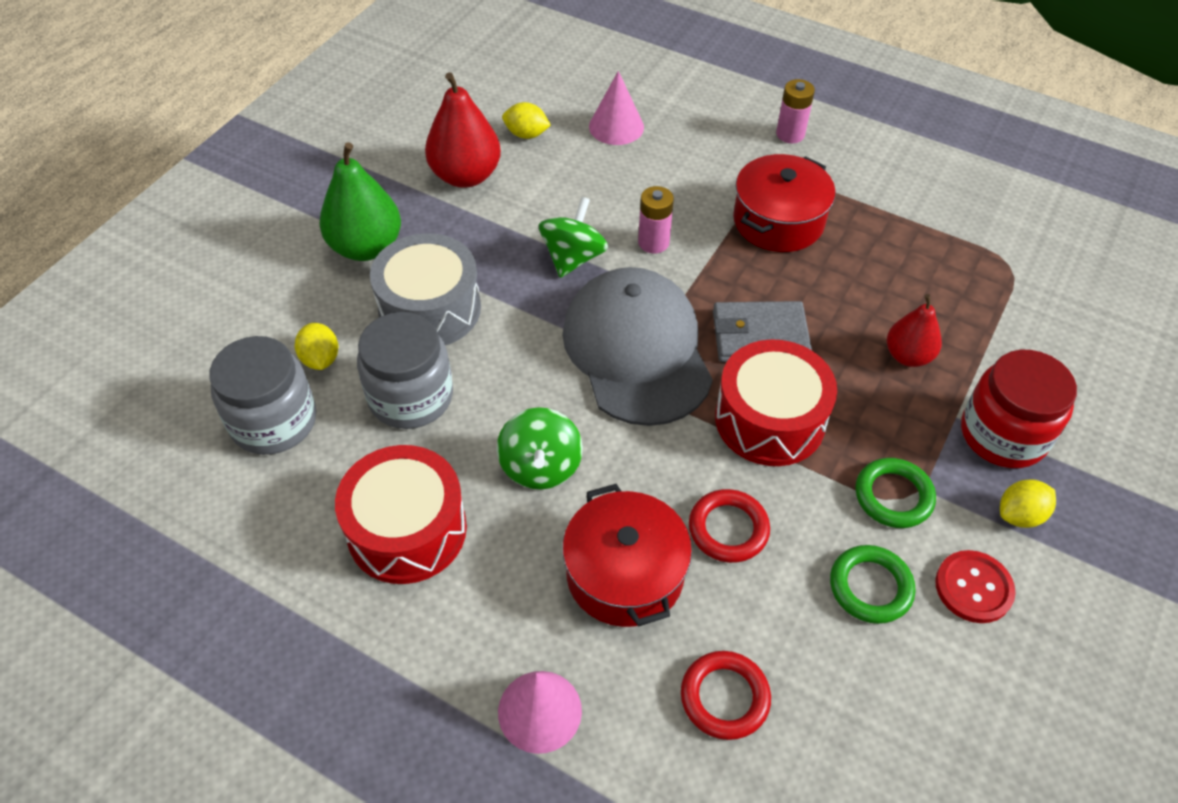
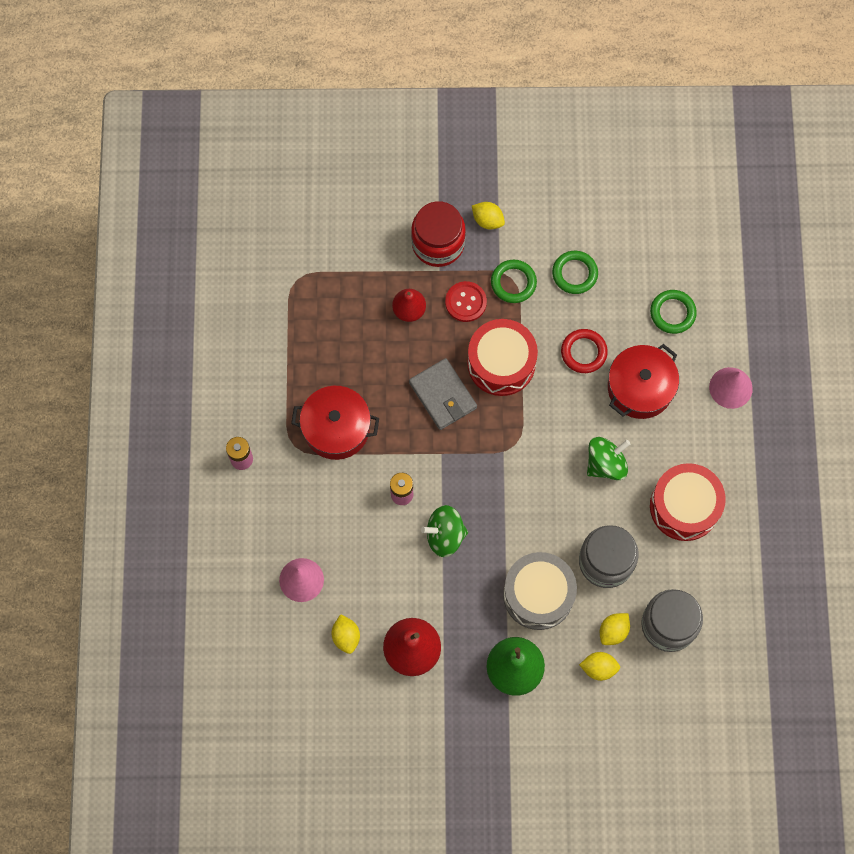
camera: 120 degrees left, 20 degrees up
grey cap [562,267,713,426] -> none
red ring [681,651,771,740] -> green ring [650,290,697,334]
red button [935,550,1016,623] -> red button moved to [445,281,487,322]
none -> yellow lemon [579,652,620,681]

